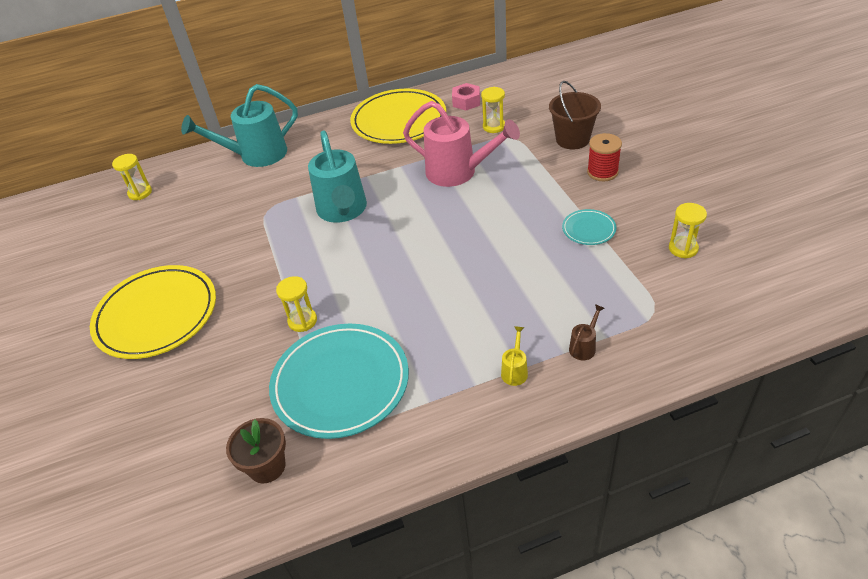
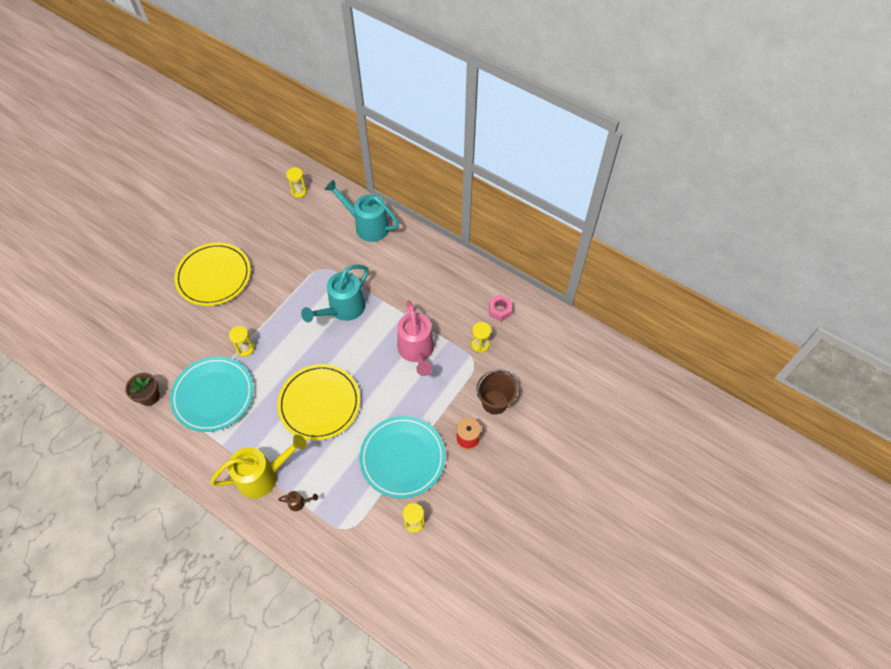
camera: 50 degrees right, 15 degrees up
yellow plate [350,89,446,144] -> yellow plate moved to [277,364,360,441]
yellow watering can [501,326,528,386] -> yellow watering can [210,434,307,499], size x2.48
turquoise plate [562,209,616,245] -> turquoise plate [359,416,446,498], size x2.24

